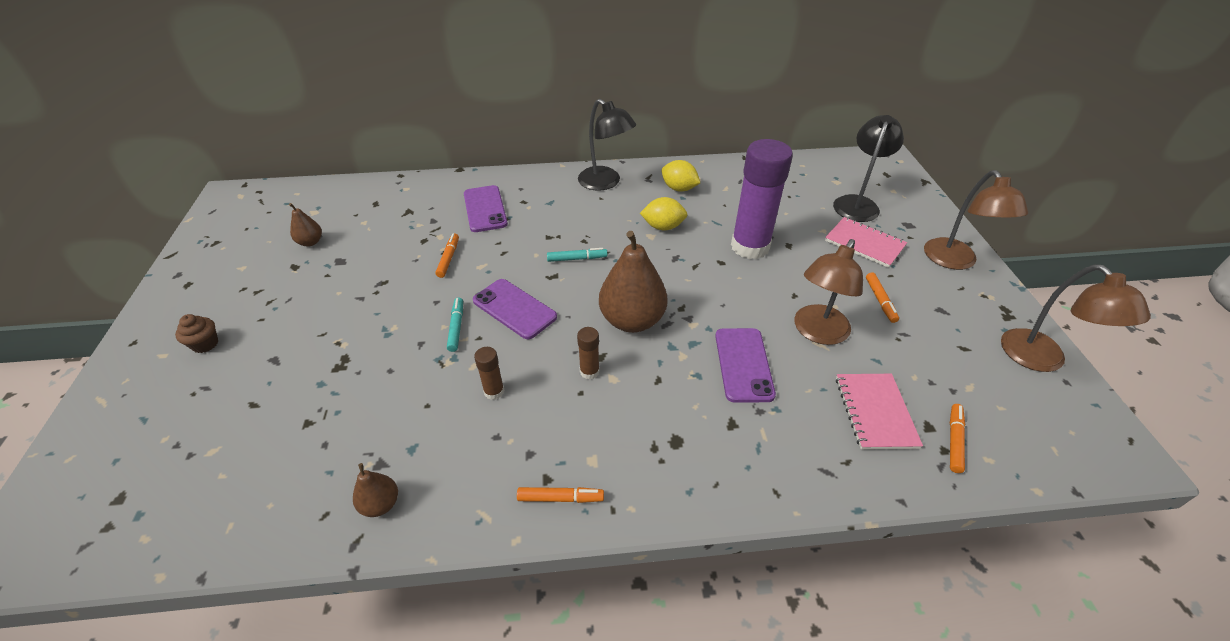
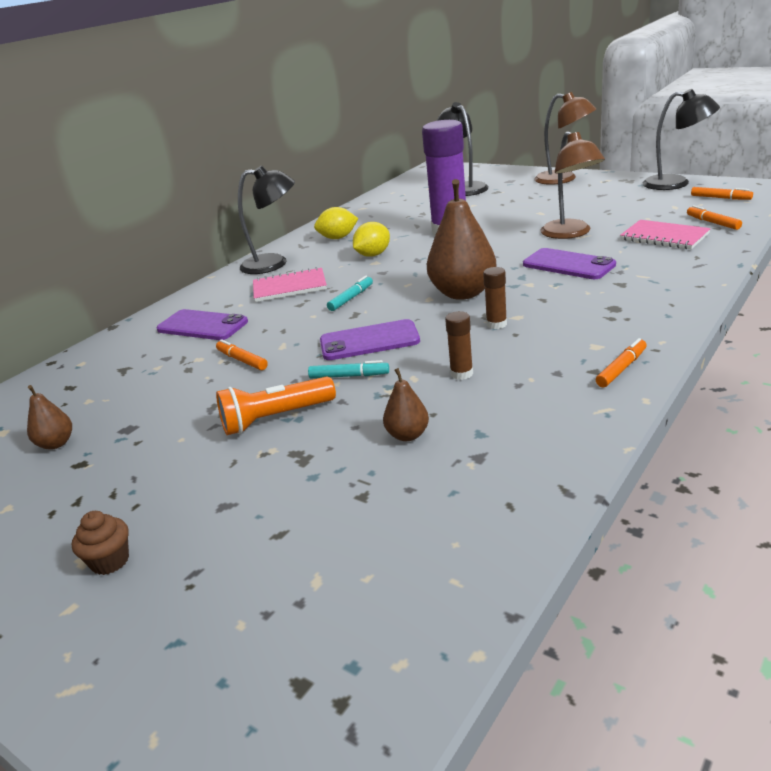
camera: 45 degrees left, 15 degrees down
brown pear [353,463,398,517] -> brown pear moved to [383,368,429,441]
turquoise marker [447,297,463,352] -> turquoise marker turned 150 degrees clockwise [308,360,389,378]
pink notebook [825,217,907,268] -> pink notebook moved to [253,267,327,302]
orange marker [866,272,899,323] -> orange marker moved to [691,187,753,200]
brown lamp [1001,264,1151,372] -> black lamp [643,89,720,190]
none -> orange flashlight [216,376,336,435]

